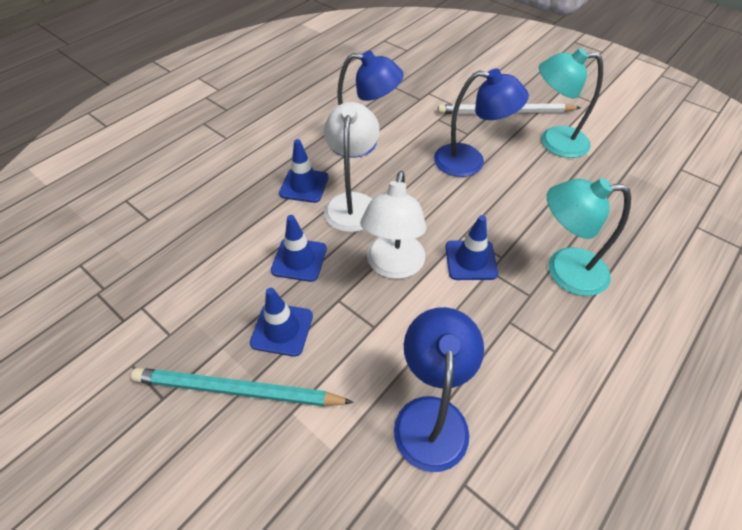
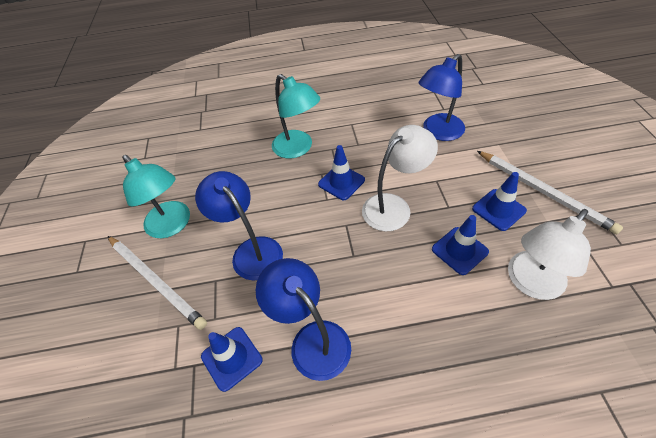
camera: 135 degrees left, 0 degrees up
turquoise pencil [131,368,354,407] -> white pencil [477,151,623,234]
blue traffic cone [279,139,329,203] -> blue traffic cone moved to [201,327,263,392]
white lamp [324,102,380,232] -> white lamp moved to [508,209,591,300]

